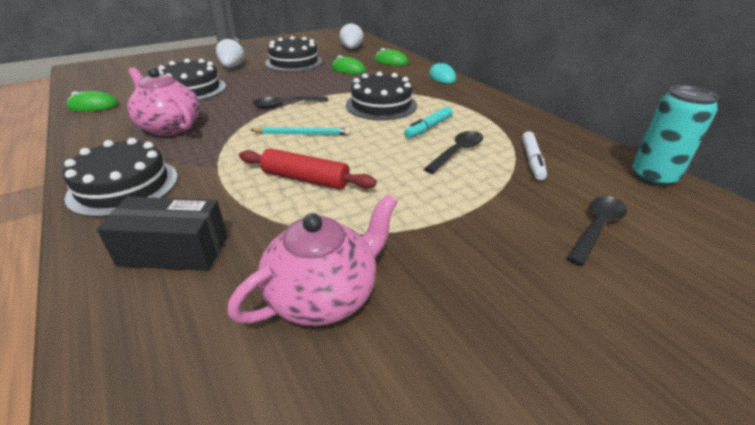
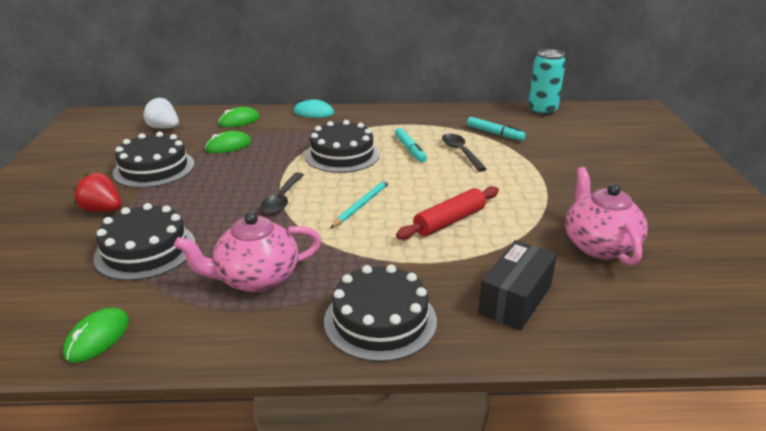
camera: 60 degrees left, 5 degrees down
white strawberry [216,37,244,68] -> red strawberry [73,173,122,212]
white marker [522,131,547,180] -> turquoise marker [467,117,526,141]
black spoon [567,196,627,266] -> none

